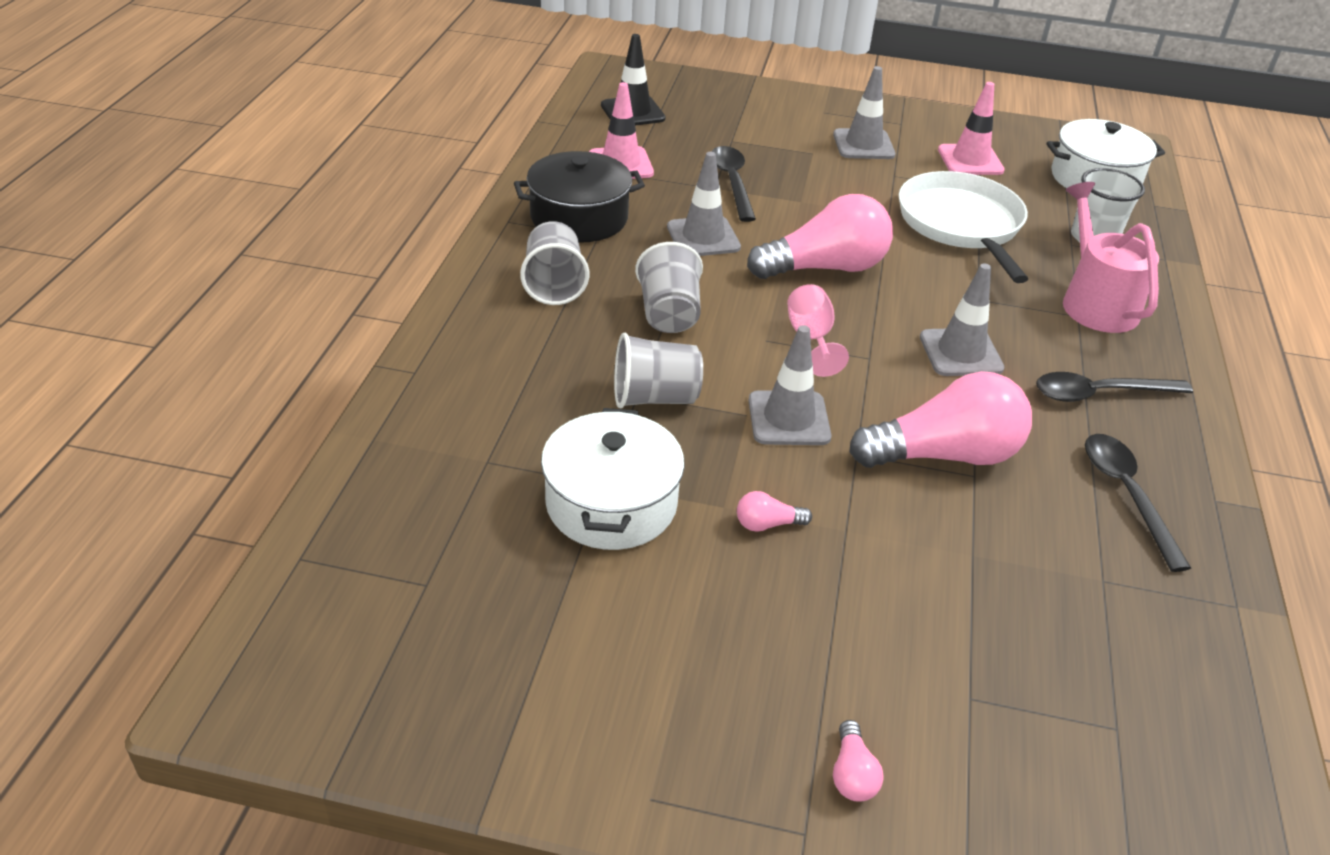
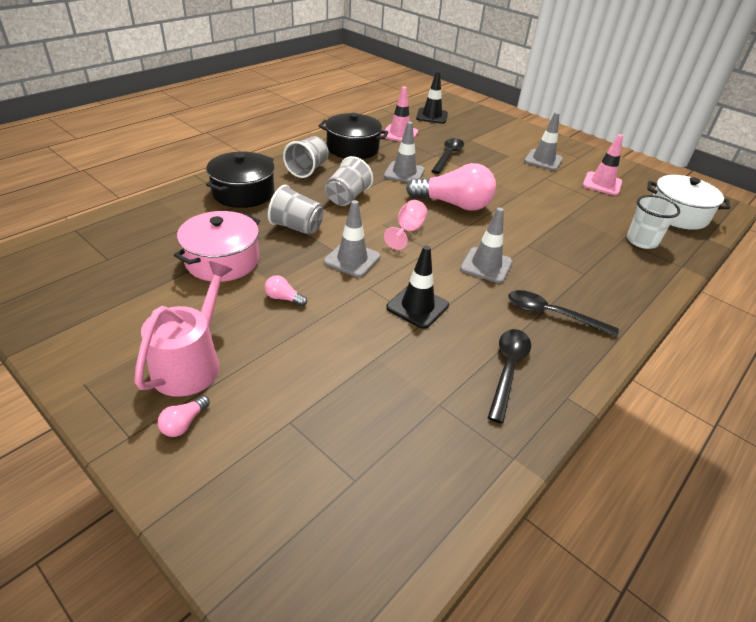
camera: 30 degrees right, 0 degrees up
white pot [541,408,685,550] -> pink pot [174,211,260,282]
pink light bulb [849,371,1032,468] -> black traffic cone [386,245,449,329]
white pan [899,171,1028,283] -> none
pink watering can [1063,182,1159,333] -> pink watering can moved to [134,261,233,397]
none -> black pot [206,151,275,208]

